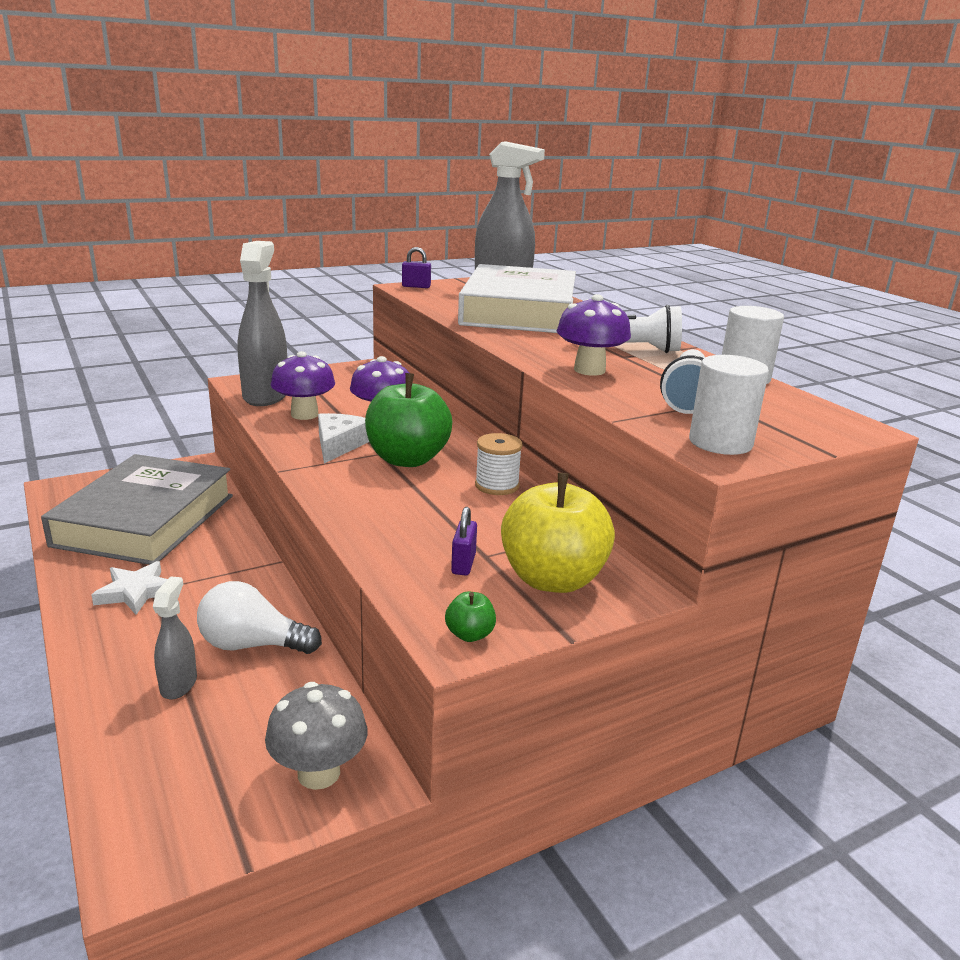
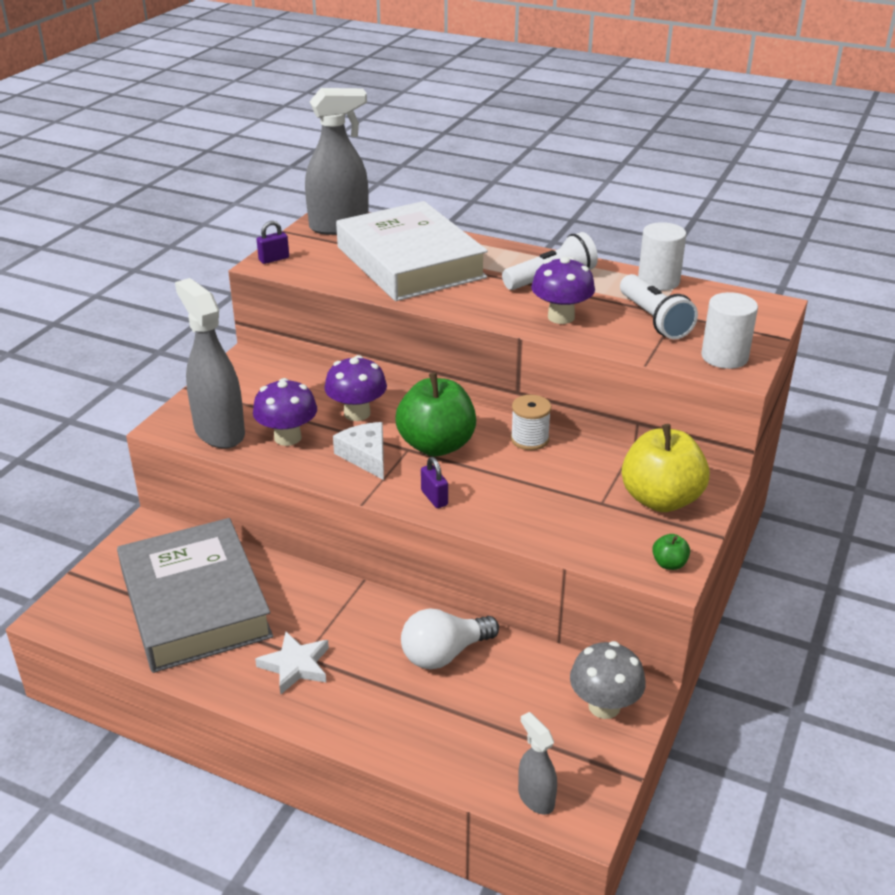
camera: 35 degrees left, 10 degrees up
grey spray bottle [153,576,197,699] -> grey spray bottle moved to [518,712,557,815]
purple padlock [451,507,477,576] -> purple padlock moved to [421,457,448,508]

